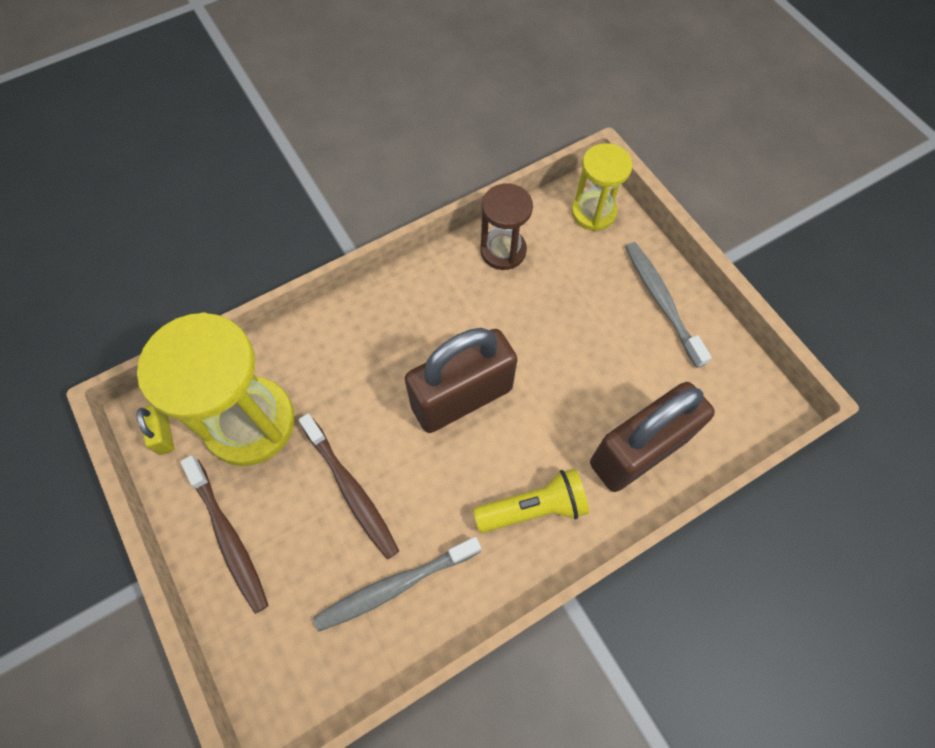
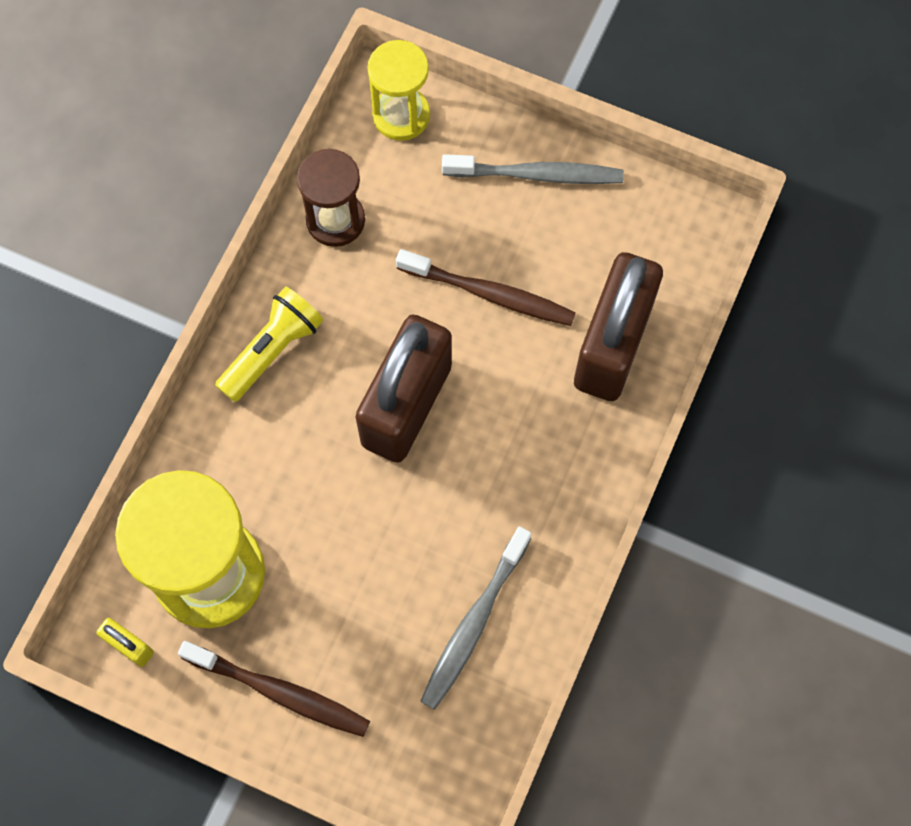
camera: 35 degrees left, 5 degrees up
brown toothbrush [299,413,399,560] -> brown toothbrush moved to [396,249,576,326]
yellow flashlight [473,468,589,533] -> yellow flashlight moved to [215,286,324,402]
grey toothbrush [625,242,712,368] -> grey toothbrush turned 150 degrees clockwise [442,154,624,184]

